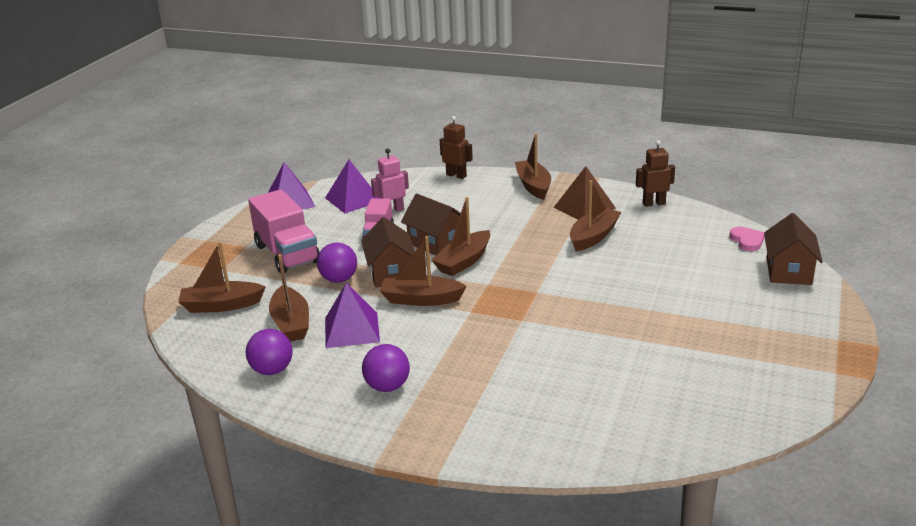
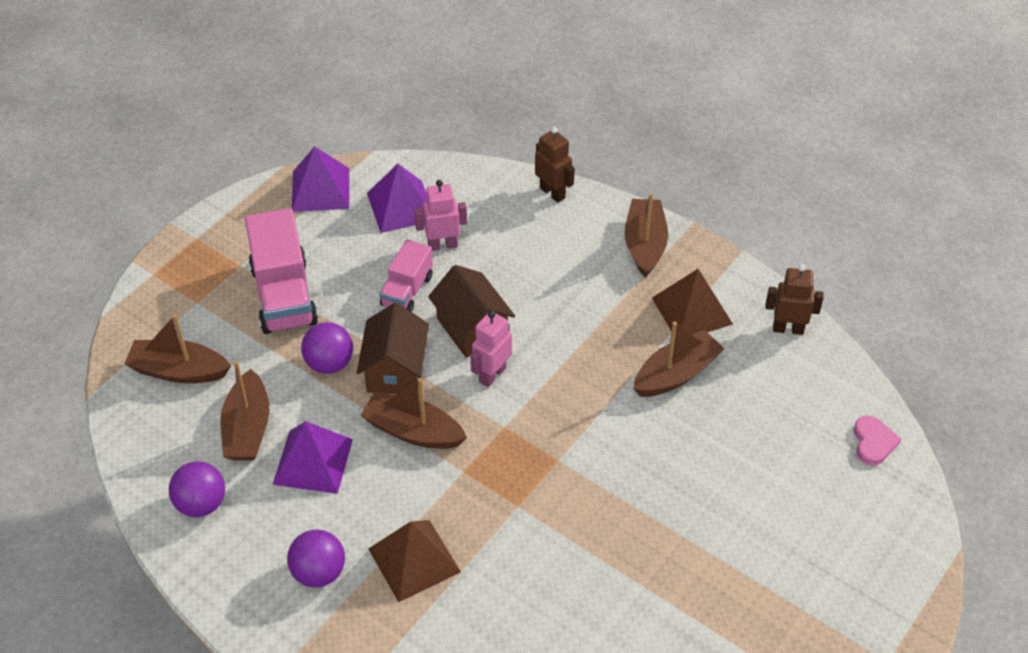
camera: 15 degrees right, 20 degrees up
brown boat [431,197,490,276] -> pink robot [470,311,512,387]
brown house [764,213,823,285] -> none
none -> brown pyramid [368,520,461,602]

